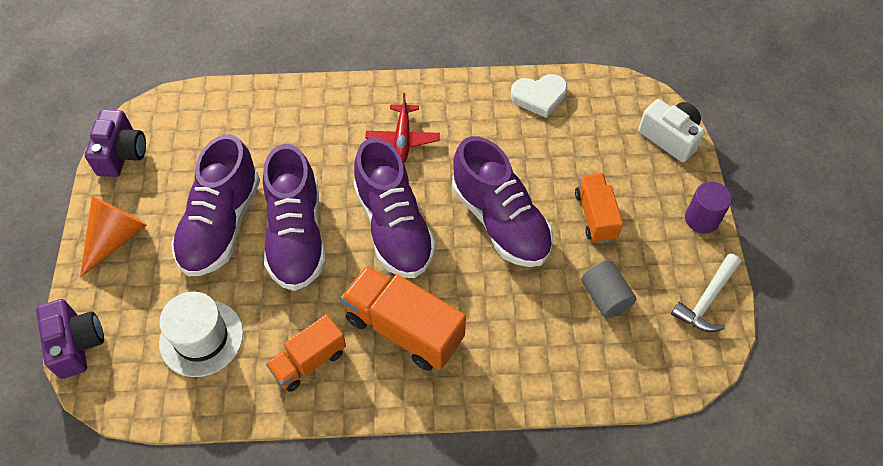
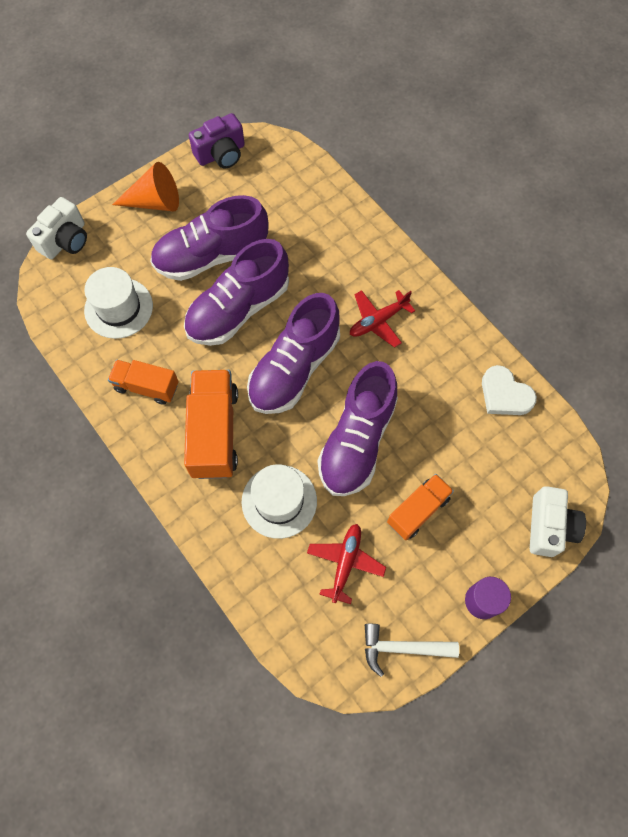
camera: 55 degrees right, 10 degrees up
purple camera [36,299,104,379] -> white camera [26,197,87,259]
grey cylinder [581,260,637,318] -> red plane [307,524,386,604]
none -> white hat [242,464,317,539]

